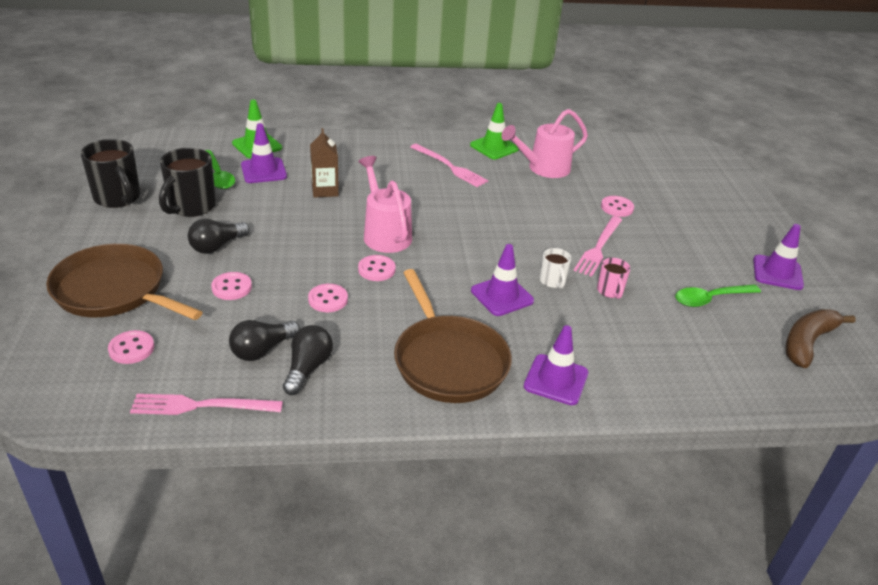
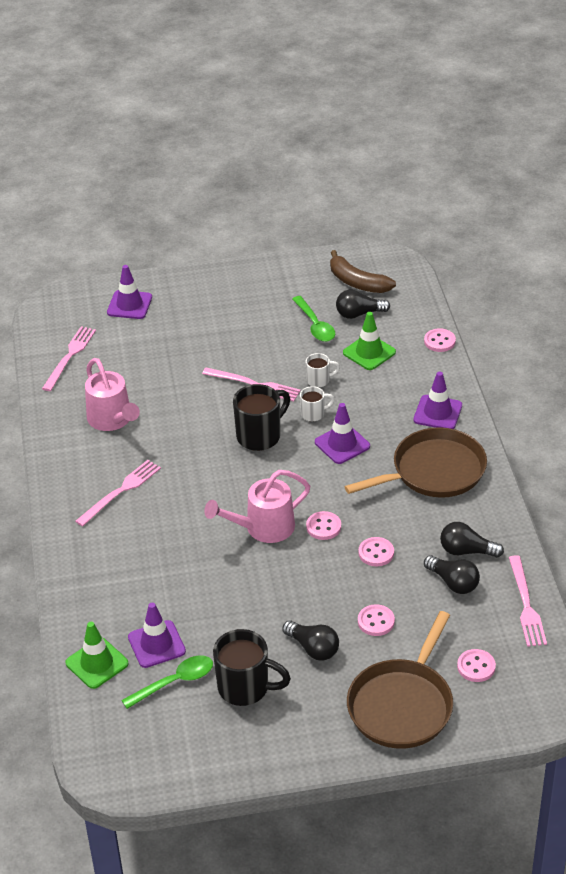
camera: 90 degrees left, 5 degrees up
black mug [81,139,140,208] -> black mug moved to [233,384,290,451]
brown carton [310,128,339,198] -> none
green traffic cone [470,103,519,159] -> green traffic cone moved to [343,312,396,370]
pink mug [597,258,630,299] -> white mug [306,353,340,387]
pink button [601,196,634,217] -> pink button moved to [424,328,456,352]
purple traffic cone [753,224,804,290] -> purple traffic cone moved to [107,265,152,319]
none -> pink fork [42,326,96,391]
none -> black light bulb [336,290,390,319]

